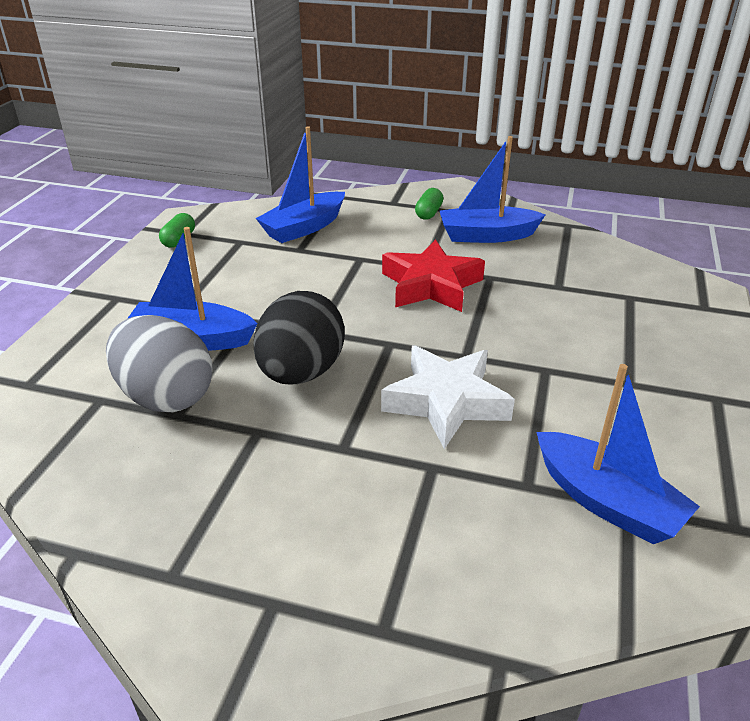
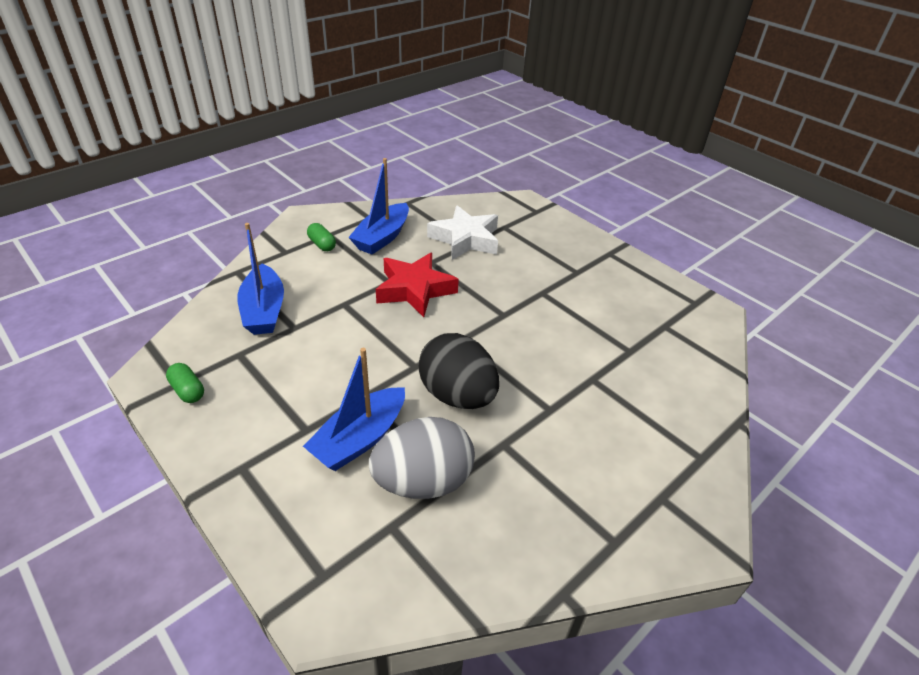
camera: 60 degrees left, 5 degrees up
white star [381,345,515,449] -> white star moved to [427,205,498,260]
blue boat [536,364,700,544] -> none

